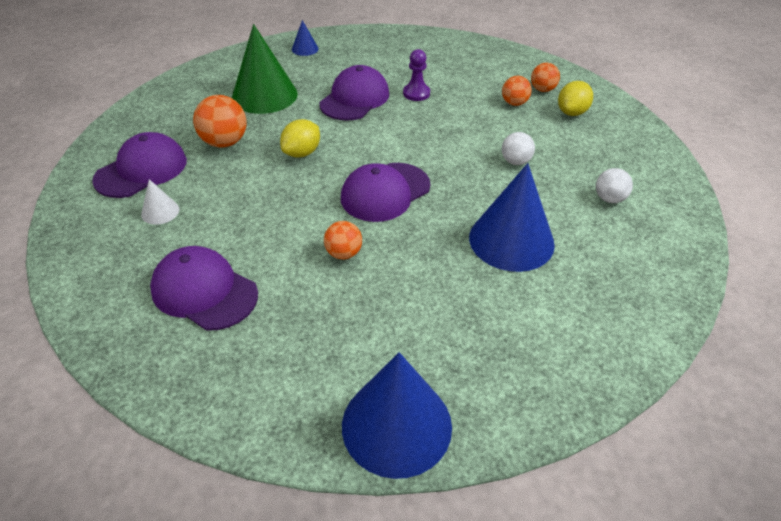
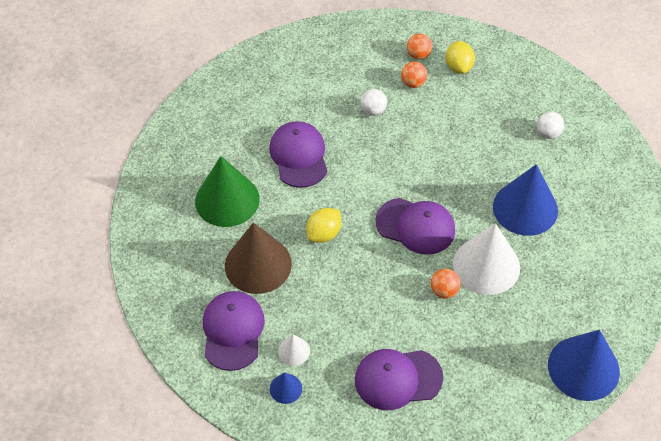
camera: 40 degrees left, 10 degrees up
orange ball [193,95,247,148] -> brown cone [225,223,292,294]
yellow lemon [280,119,320,157] -> yellow lemon turned 45 degrees clockwise [306,208,341,243]
blue cone [292,20,319,56] -> blue cone moved to [270,372,302,404]
purple cap [341,163,430,222] -> purple cap turned 75 degrees counterclockwise [376,198,455,255]
purple pawn [403,49,430,101] -> none
white ball [502,132,535,165] -> white ball moved to [361,89,387,116]
none -> white cone [453,223,520,295]

